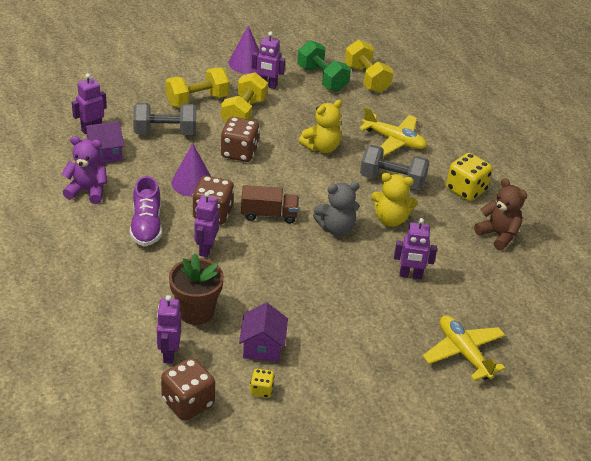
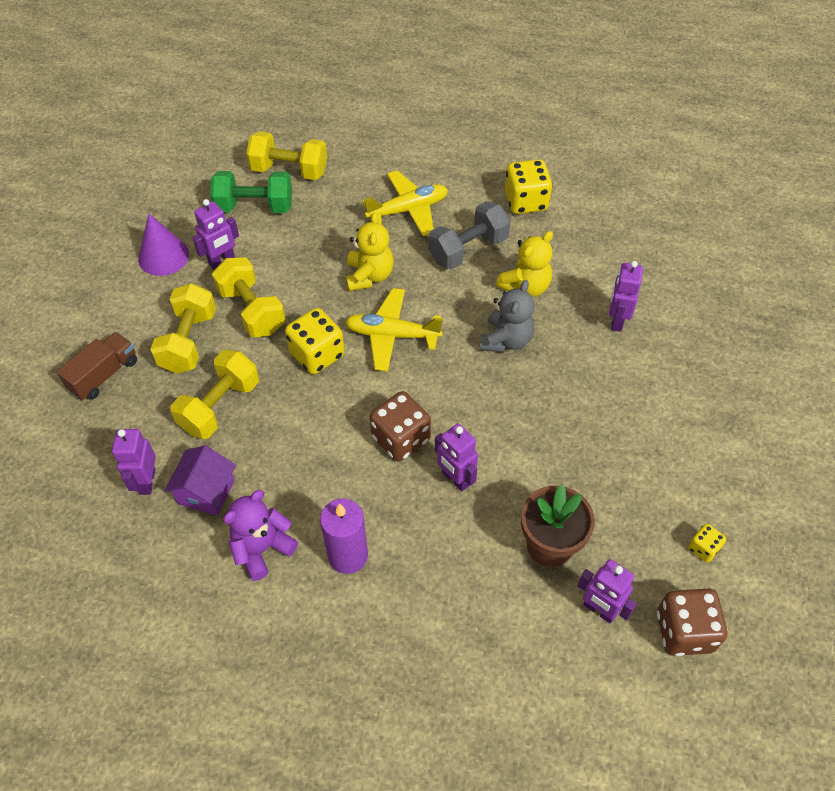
camera: 50 degrees left, 15 degrees up
purple shoe [130,176,162,246] -> none
grey dumbbell [133,103,196,135] -> yellow dumbbell [170,350,259,439]
purple cone [172,143,211,197] -> none
brown dice [220,117,260,162] -> yellow dice [285,308,345,374]
purple house [239,303,288,362] -> none
brown truck [241,185,299,224] -> brown truck moved to [57,332,137,400]
purple robot [394,218,437,279] -> purple robot turned 150 degrees clockwise [609,261,643,332]
yellow plane [423,315,505,381] -> yellow plane moved to [345,288,443,371]
brown teddy bear [474,178,527,251] -> none
none -> purple candle [320,498,368,574]

